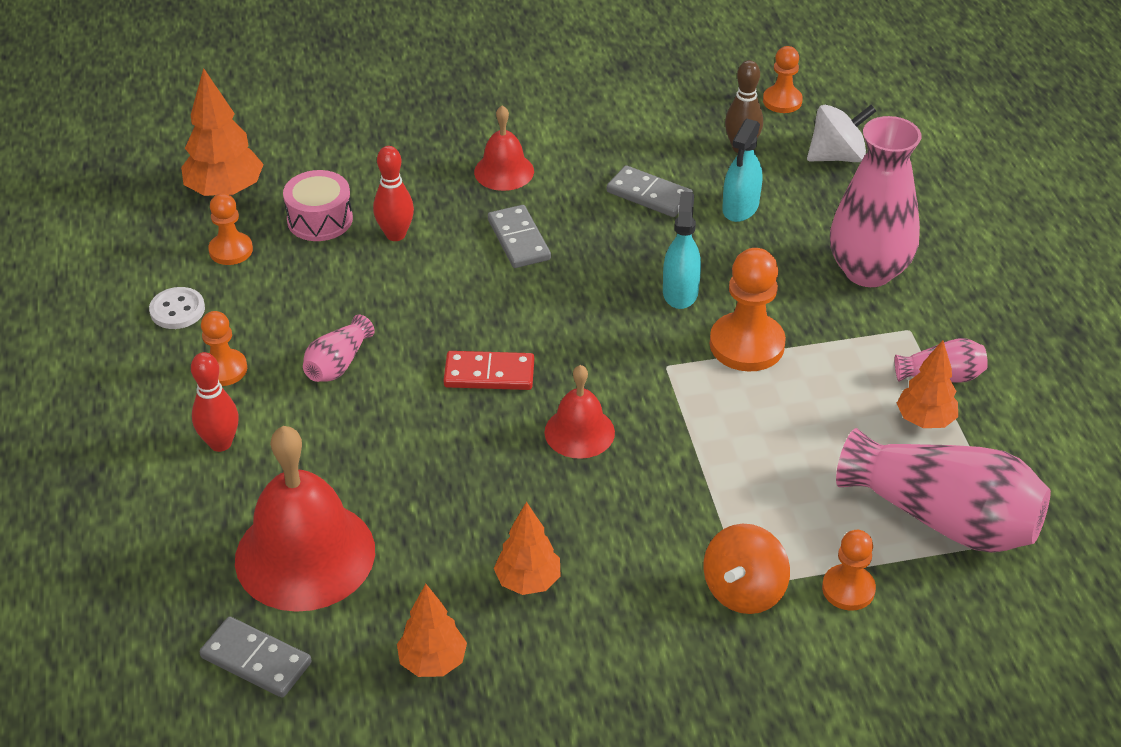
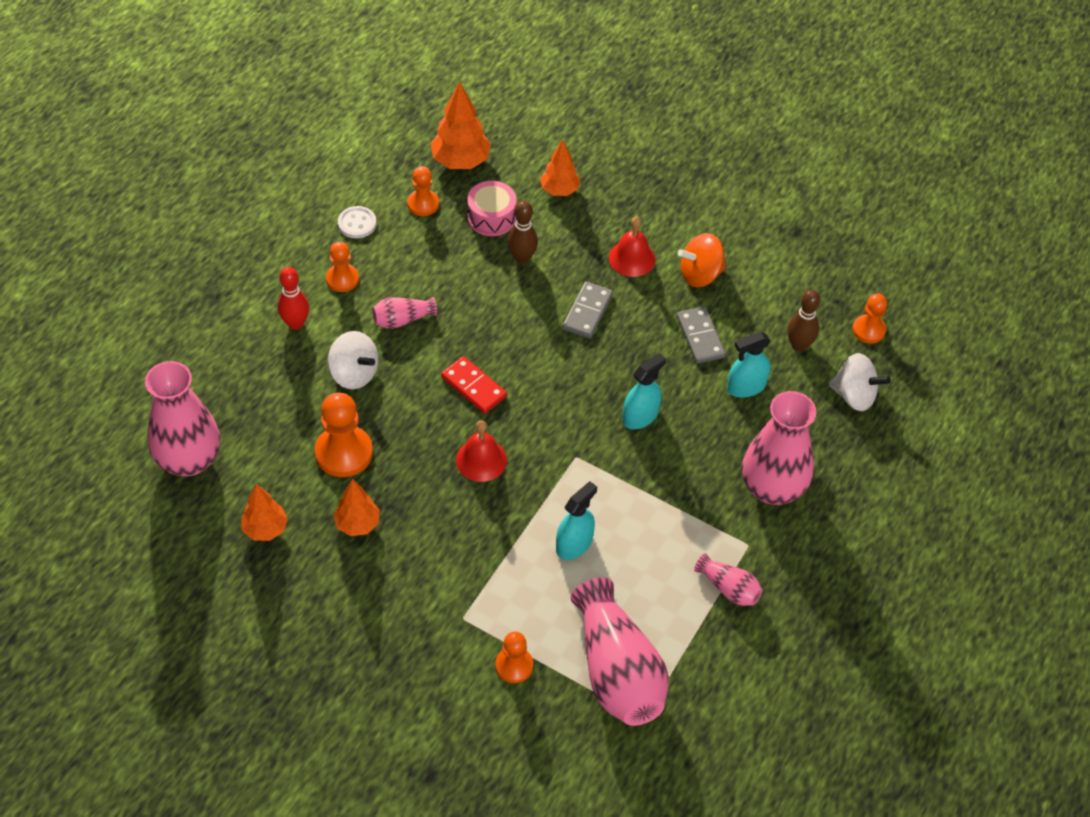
camera: 40 degrees right, 10 degrees up
grey domino [200,616,312,698] -> pink vase [145,361,220,476]
red bell [235,426,375,612] -> none
red bowling pin [373,146,414,241] -> brown bowling pin [508,201,538,264]
orange spinning top [703,524,790,614] -> orange spinning top moved to [678,233,726,287]
orange pawn [710,248,786,371] -> orange pawn moved to [315,393,373,477]
orange tree [897,340,958,428] -> orange tree moved to [540,139,580,196]
none -> white spinning top [328,331,379,389]
none -> turquoise spray bottle [556,481,597,560]

